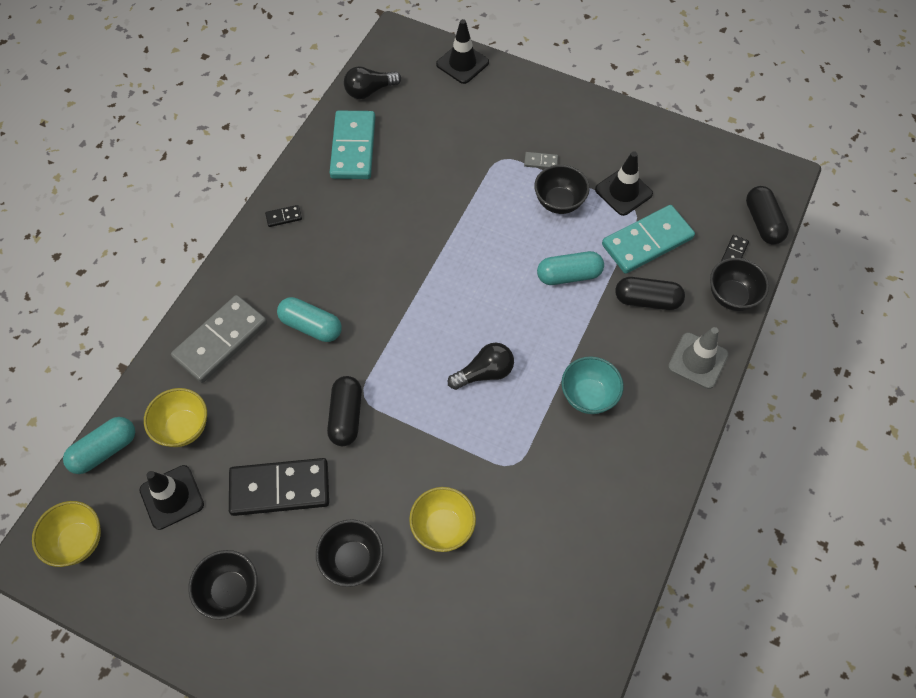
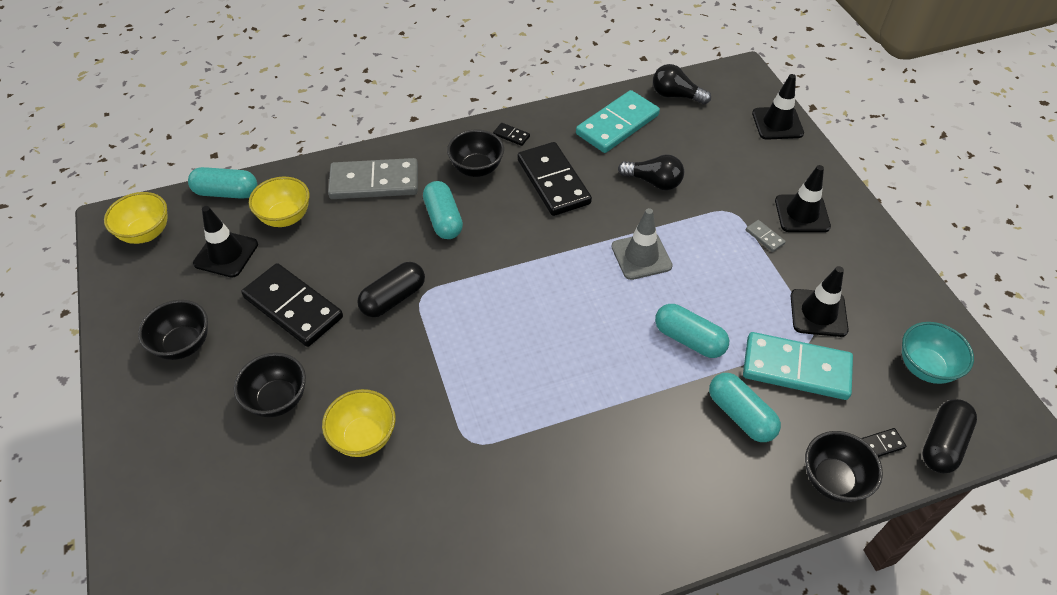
camera: 45 degrees right, 10 degrees down
black light bulb [448,343,514,390] -> black light bulb moved to [618,154,684,190]
black bowl [534,165,590,214] -> black bowl moved to [447,130,504,177]
turquoise bowl [562,356,624,414] -> turquoise bowl moved to [902,322,974,384]
black capsule [615,277,685,310] -> turquoise capsule [709,373,781,442]
grey traffic cone [668,327,729,389] -> grey traffic cone moved to [611,208,673,280]
none -> black domino [518,142,592,216]
none -> black traffic cone [775,165,831,232]

